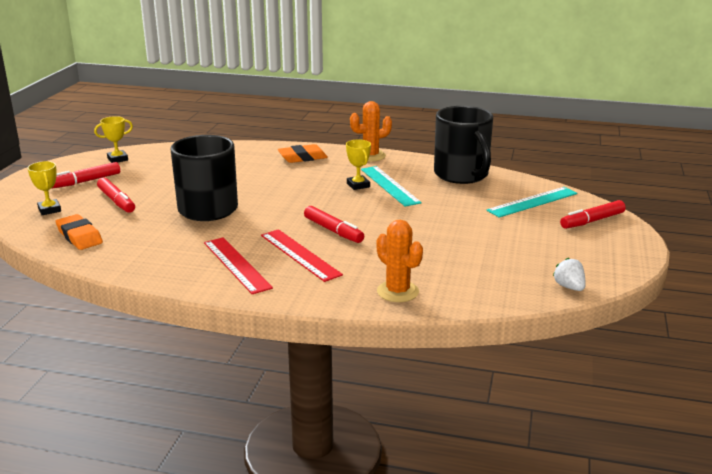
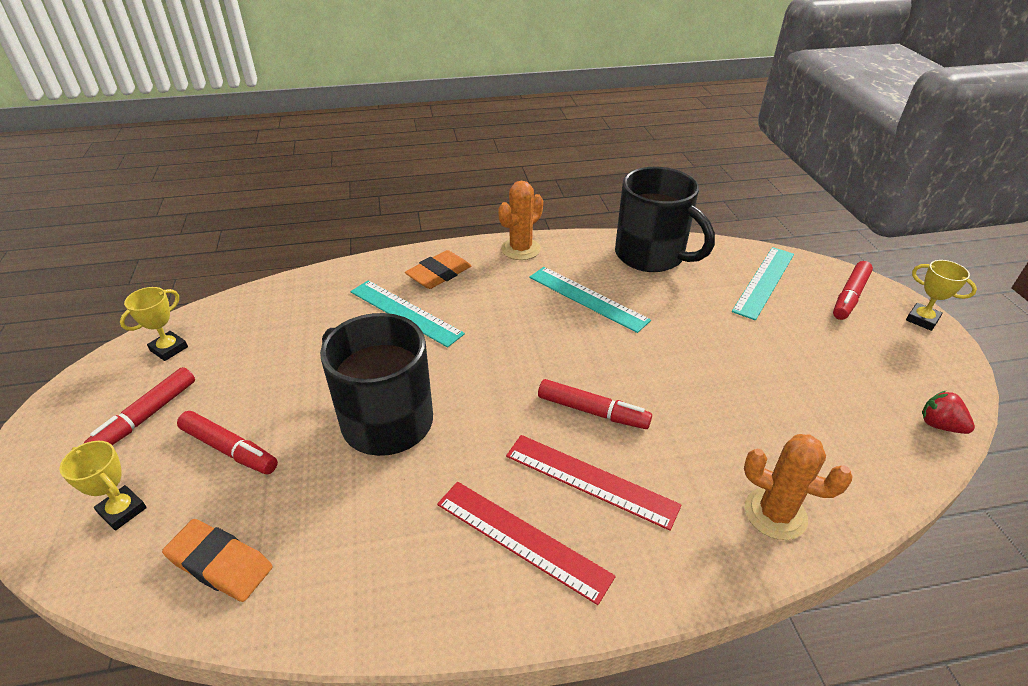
camera: 25 degrees left, 15 degrees up
yellow trophy [346,140,371,190] -> yellow trophy moved to [906,260,977,331]
white strawberry [553,258,586,291] -> red strawberry [922,391,975,434]
none -> turquoise ruler [350,280,465,347]

